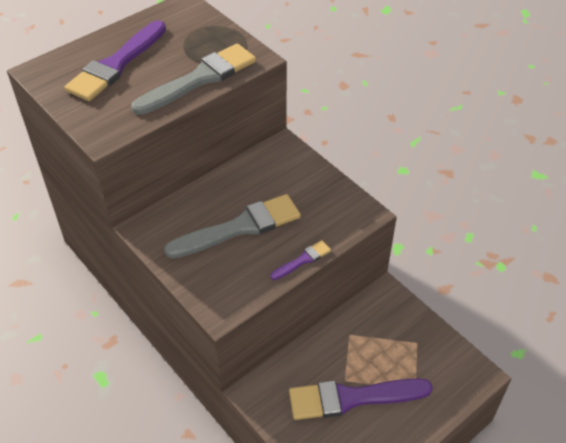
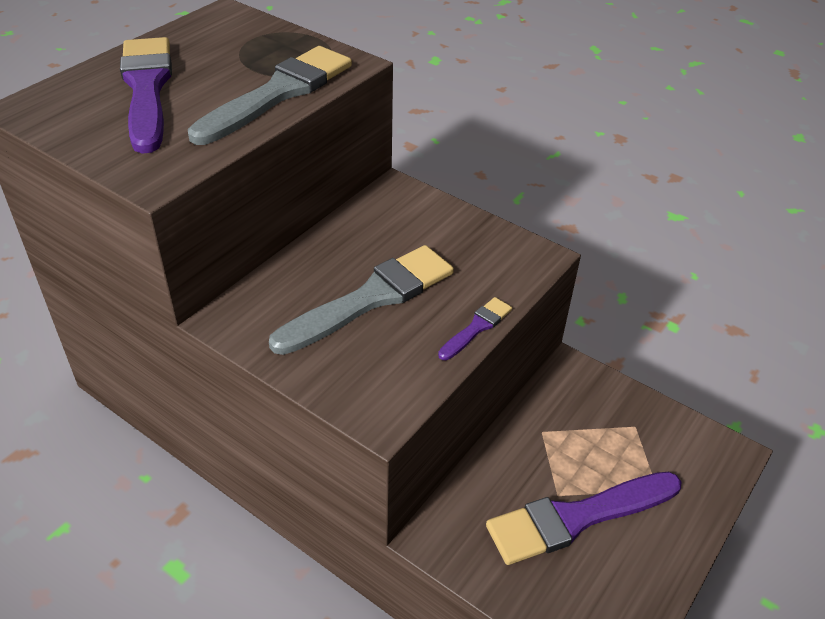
camera: 15 degrees left, 5 degrees down
purple brush [65,20,166,101] -> purple brush turned 150 degrees clockwise [120,37,172,154]

